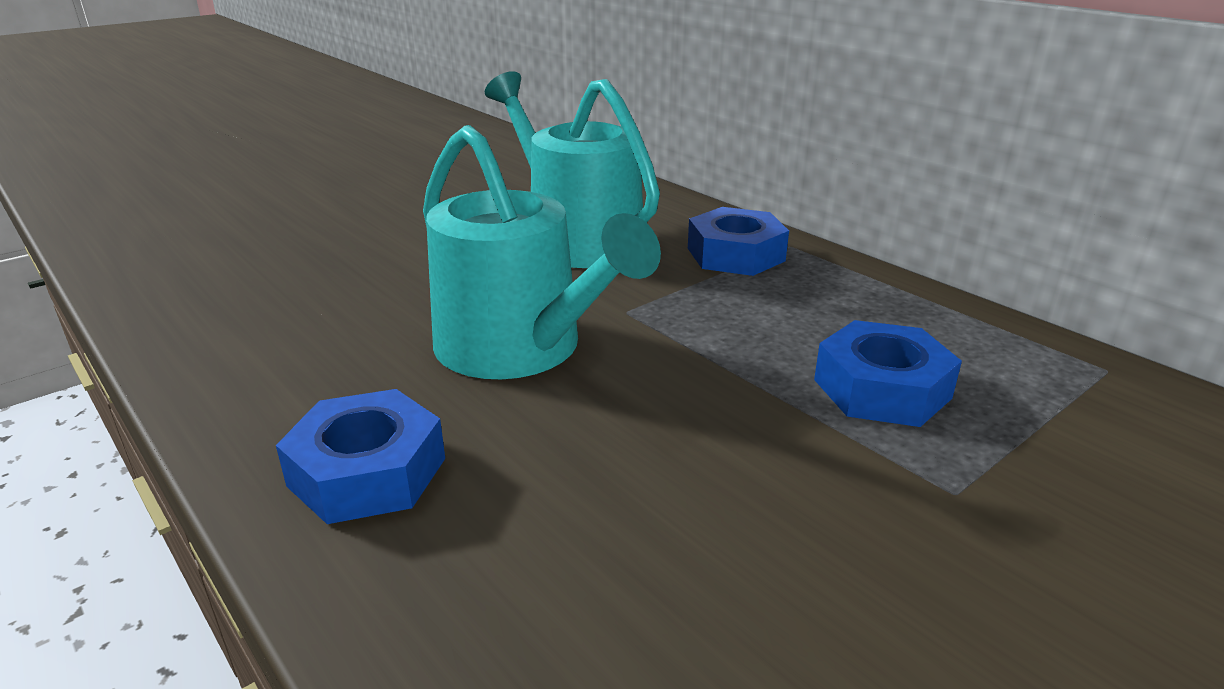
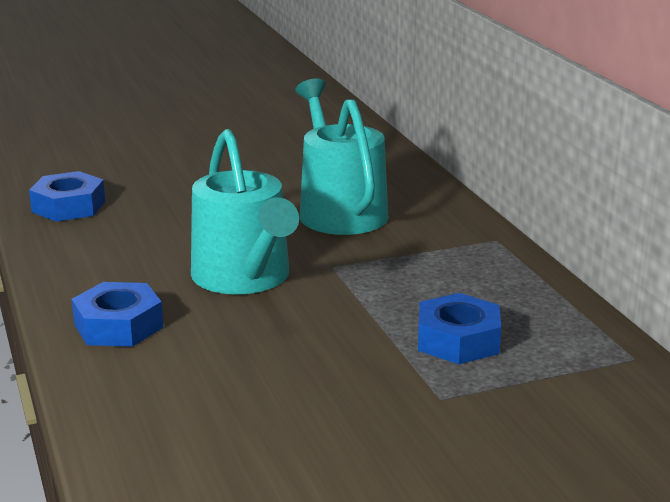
camera: 20 degrees right, 5 degrees down
blue nut [688,207,789,276] -> blue nut moved to [29,171,105,222]

